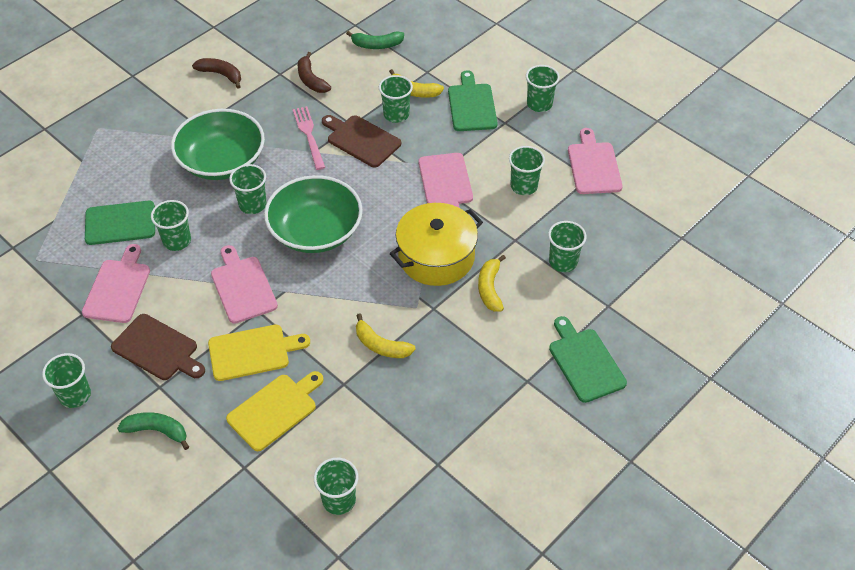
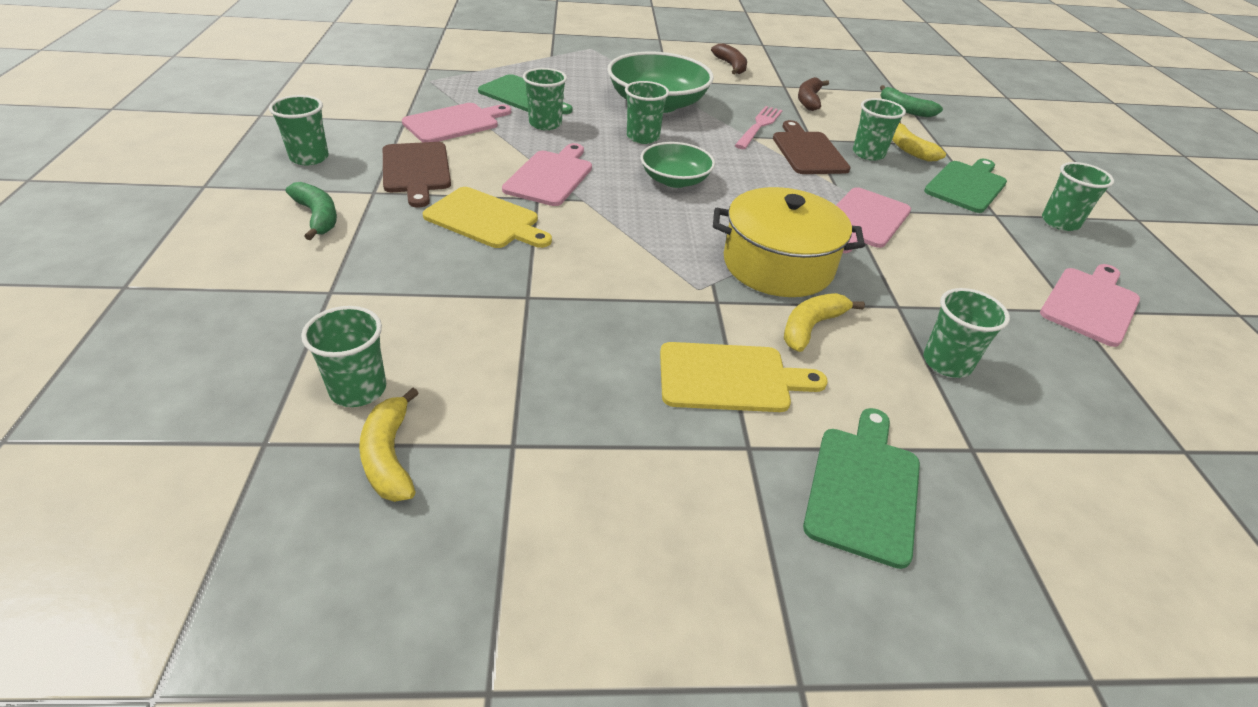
camera: 40 degrees right, 10 degrees down
yellow cutting board [226,371,324,451] -> yellow cutting board moved to [660,342,827,412]
green bowl [264,175,363,253] -> green bowl [641,142,715,188], size x0.60
yellow banana [356,313,416,358] -> yellow banana moved to [359,388,419,502]
green cup [509,146,545,195] -> none

